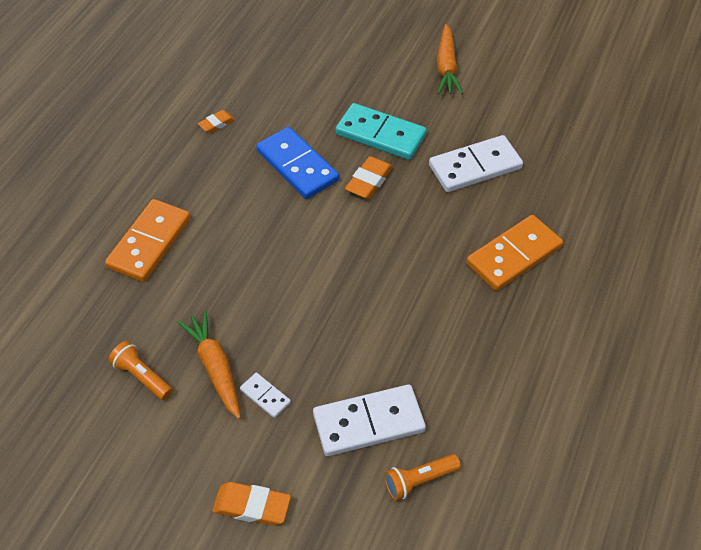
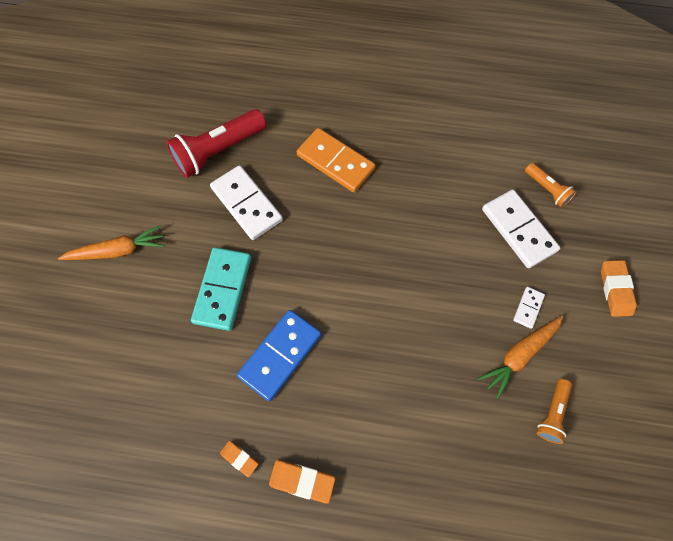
camera: 105 degrees left, 15 degrees up
orange domino [105,199,191,282] -> none
orange eraser [345,156,393,199] -> orange eraser moved to [269,460,335,503]
none -> red flashlight [166,109,267,178]

